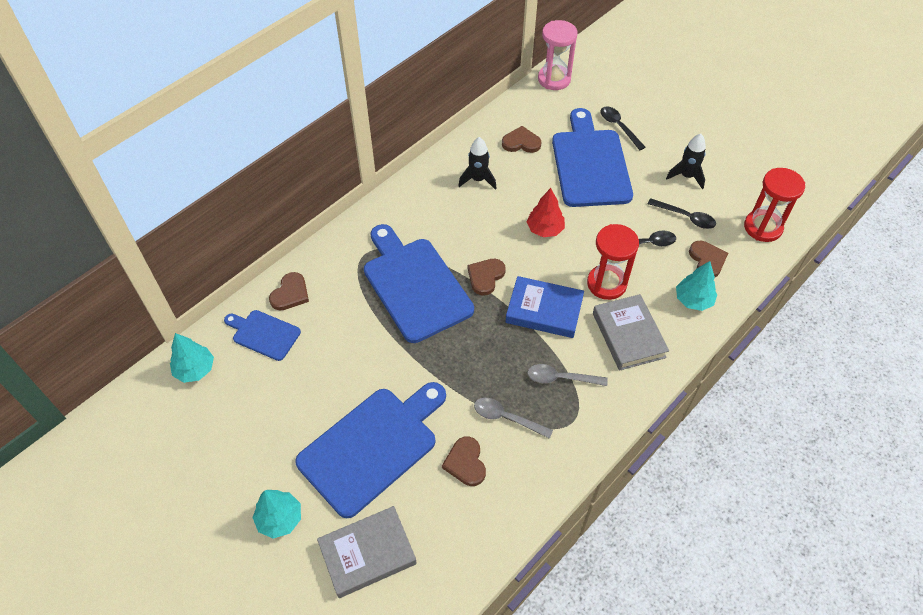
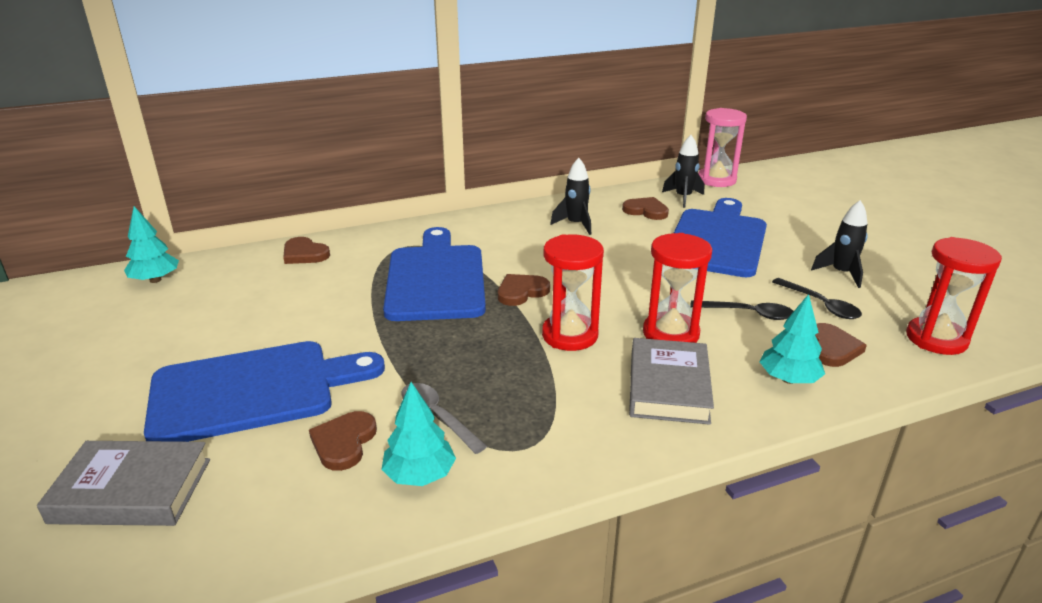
camera: 25 degrees right, 25 degrees down
blue cutting board [224,310,301,361] -> none
turquoise tree [252,490,301,539] -> turquoise tree moved to [381,382,456,486]
brown heart [269,272,309,310] -> brown heart turned 75 degrees clockwise [283,237,330,264]
blue book [506,276,584,338] -> red hourglass [542,234,604,351]
red tree [526,188,565,237] -> none
grey spoon [527,364,608,386] -> none
black spoon [601,106,646,150] -> none
none -> black rocket [662,135,704,208]

